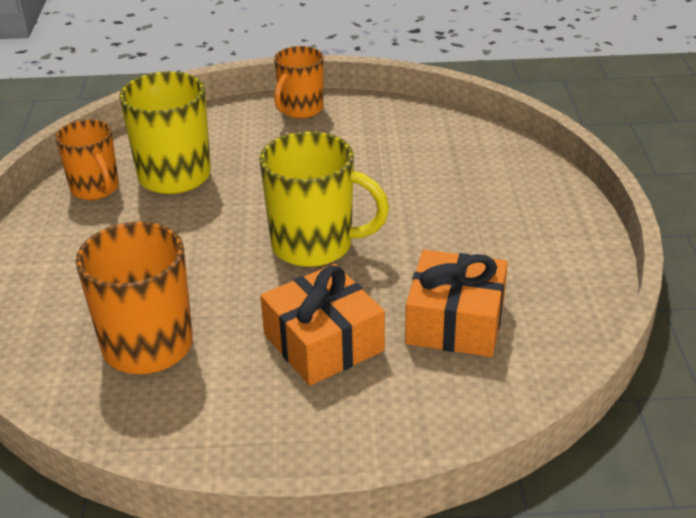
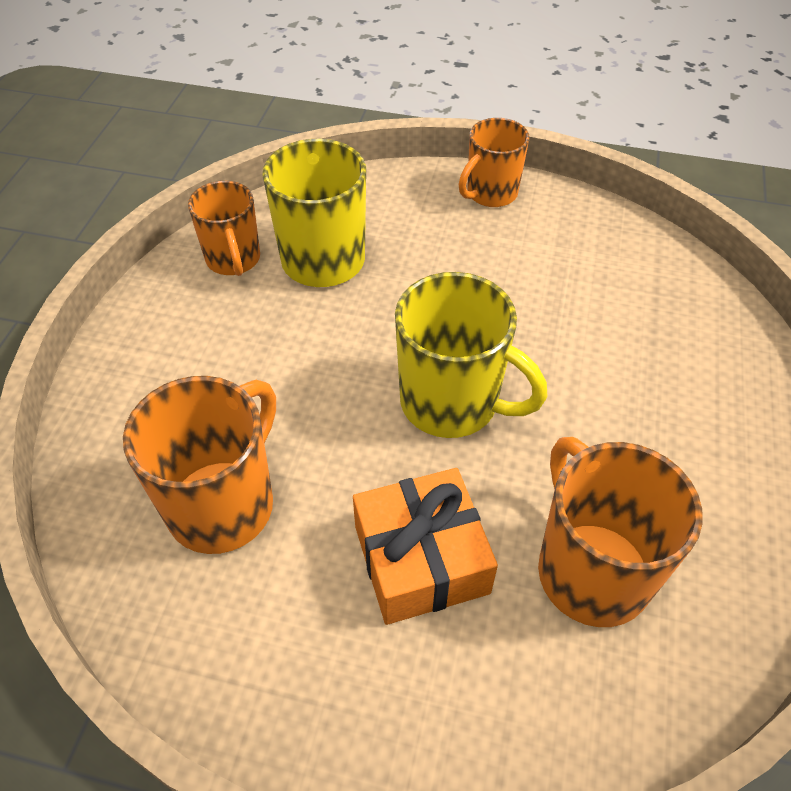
camera: 15 degrees right, 15 degrees up
orange gift [405,250,508,357] -> orange mug [538,437,703,627]

